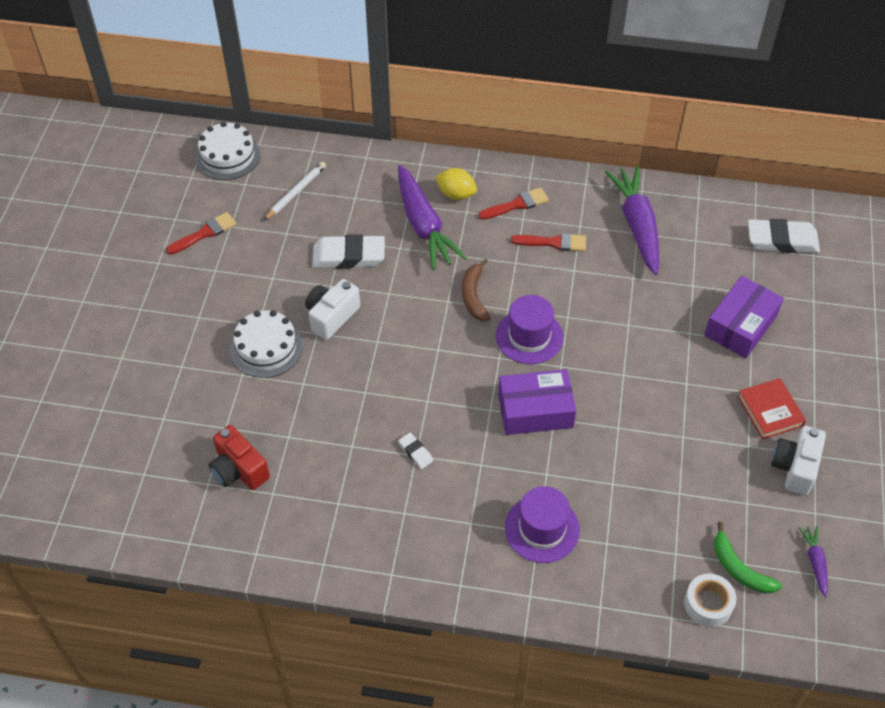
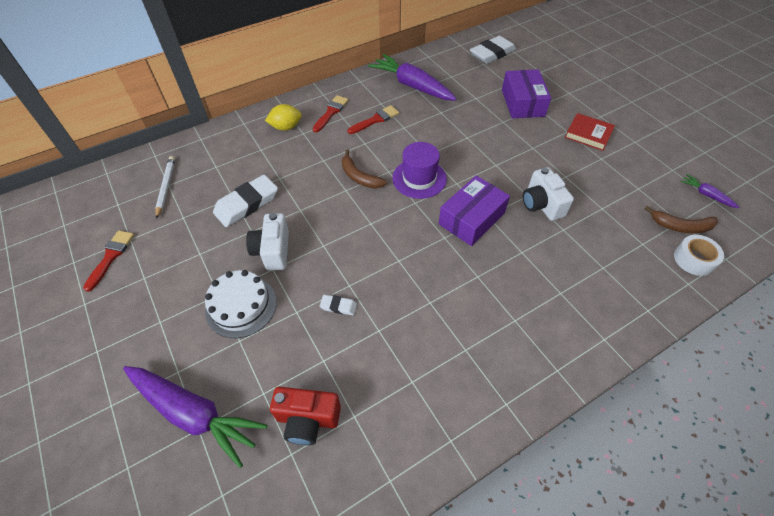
camera: 40 degrees left, 0 degrees up
white cake [195,122,260,180] -> none
purple carrot [398,165,466,270] -> purple carrot moved to [123,366,267,468]
white eraser [398,432,433,469] -> white eraser moved to [320,295,357,315]
purple hat [505,486,580,563] -> none
green banana [714,522,782,594] -> brown banana [644,206,718,234]
white camera [771,426,826,495] -> white camera moved to [523,167,574,221]

